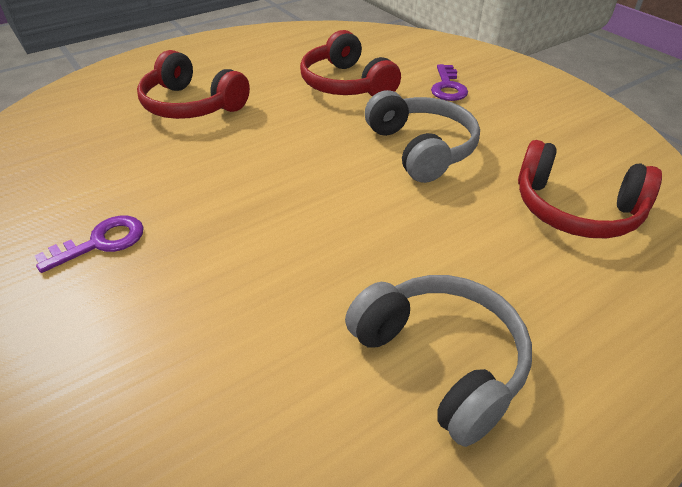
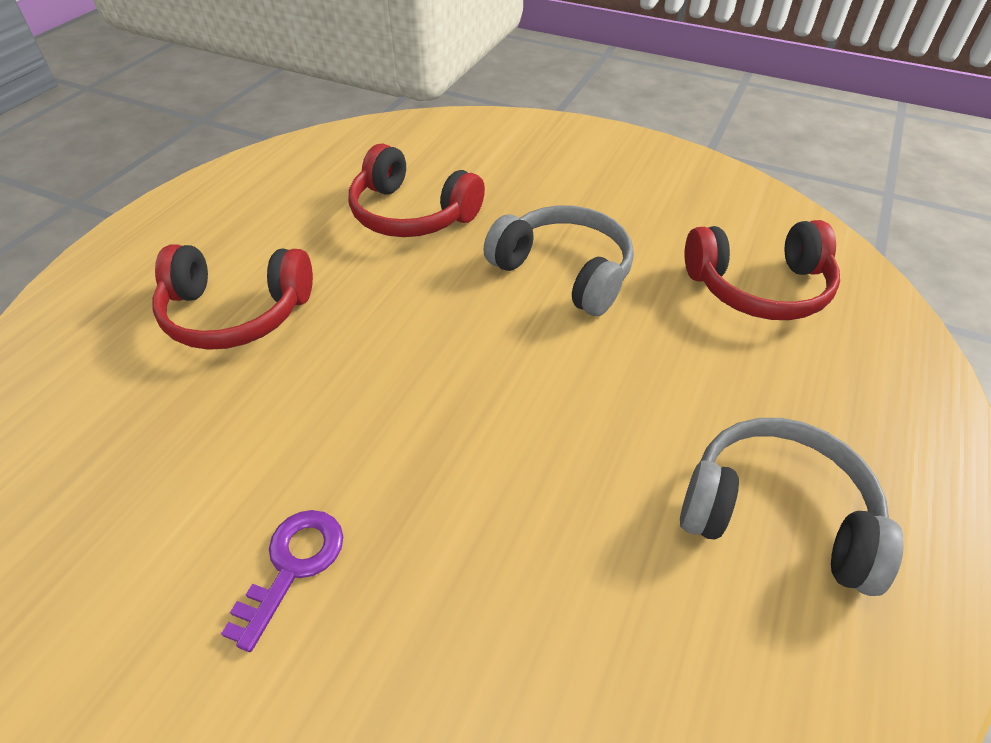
camera: 30 degrees left, 5 degrees up
purple key [431,64,468,101] -> none

